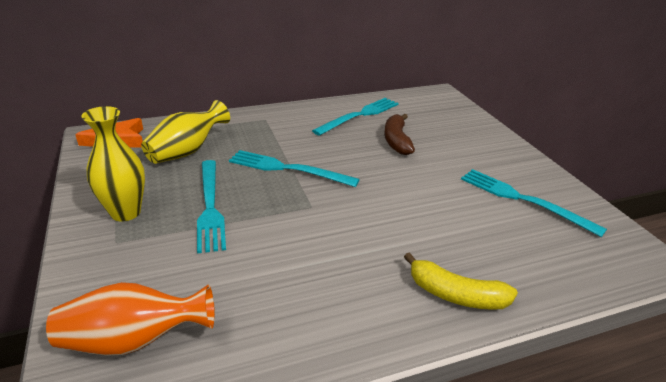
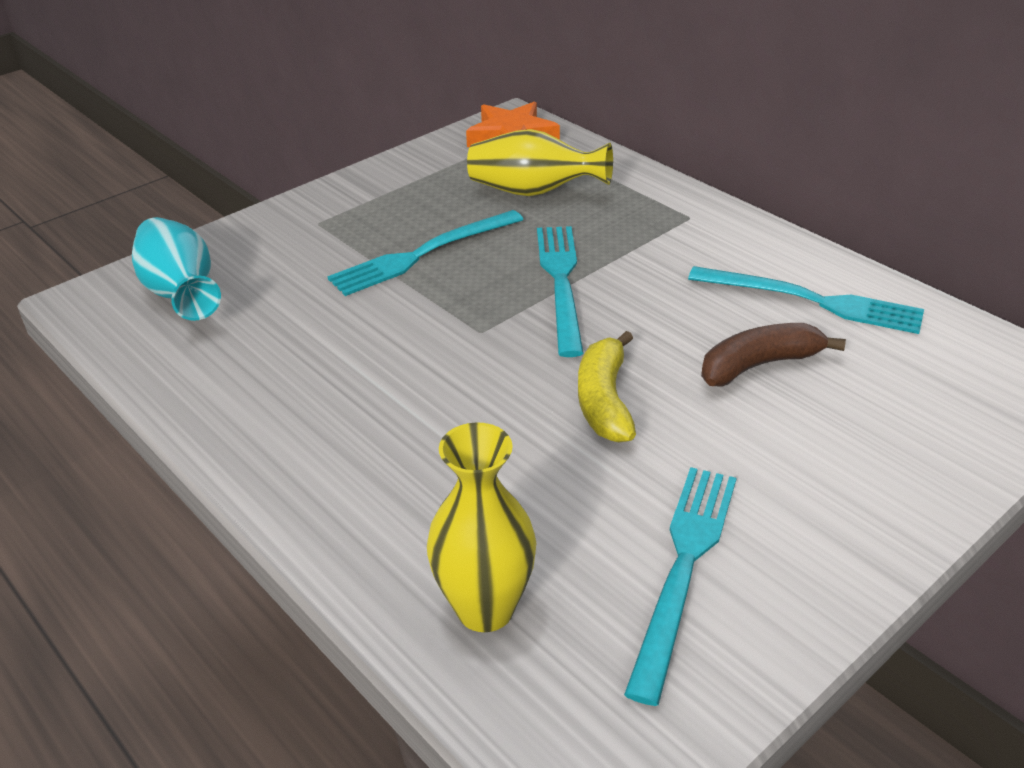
camera: 70 degrees right, 5 degrees up
orange vase [46,282,215,356] -> turquoise vase [132,217,221,321]
yellow vase [81,106,145,222] -> yellow vase moved to [427,422,536,632]
yellow banana [404,252,518,310] -> yellow banana moved to [578,331,636,442]

